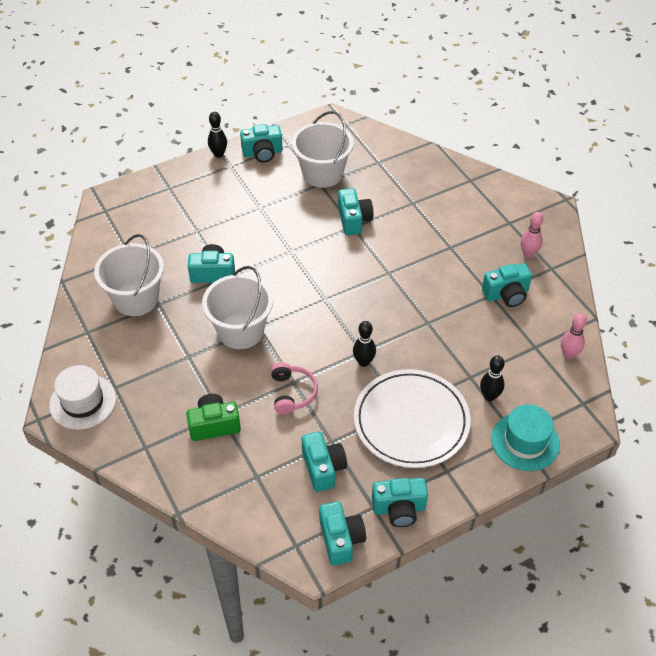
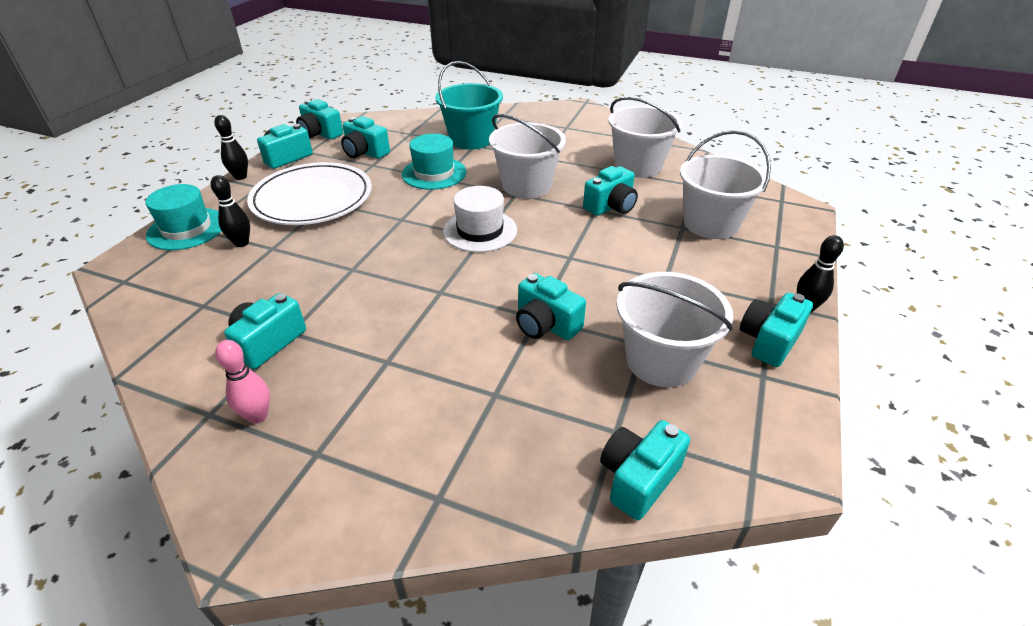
camera: 140 degrees right, 10 degrees down
white hat [49,365,116,430] -> white hat moved to [443,186,517,252]
green camera [186,394,241,441] -> turquoise bucket [435,61,503,150]
pink headphones [271,363,318,415] -> turquoise hat [402,134,467,190]
black bowling pin [353,321,376,367] -> black bowling pin moved to [214,115,248,180]
pink bowling pin [561,313,587,359] -> none
none -> turquoise camera [600,420,690,520]
none -> white bucket [680,130,771,239]

